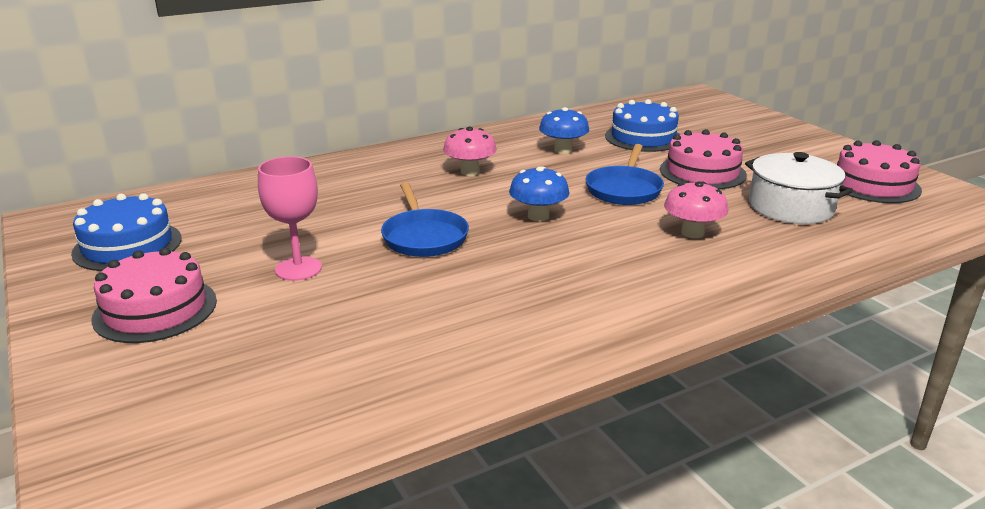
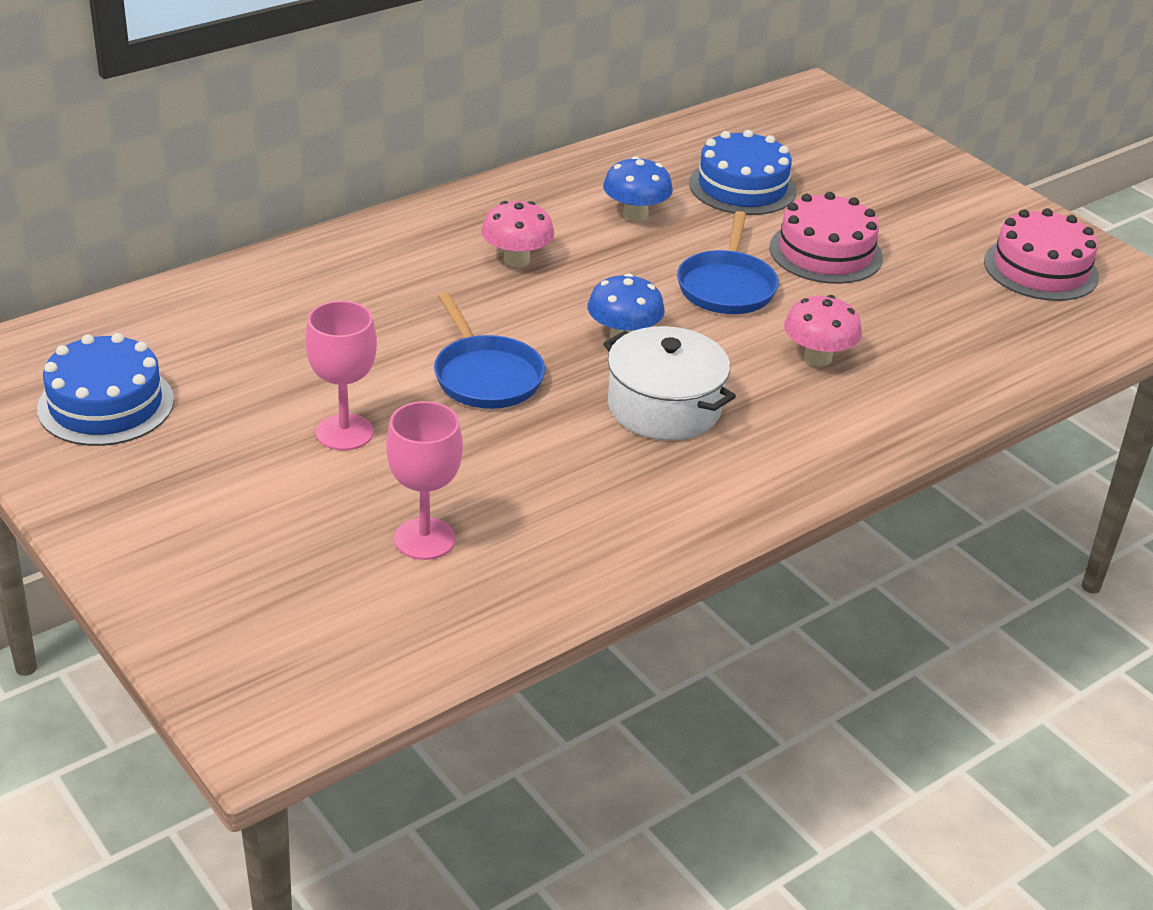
camera: 10 degrees left, 10 degrees up
pink cake [91,248,217,343] -> none
white pot [745,152,853,224] -> white pot moved to [603,326,736,440]
none -> pink goblet [386,401,463,560]

